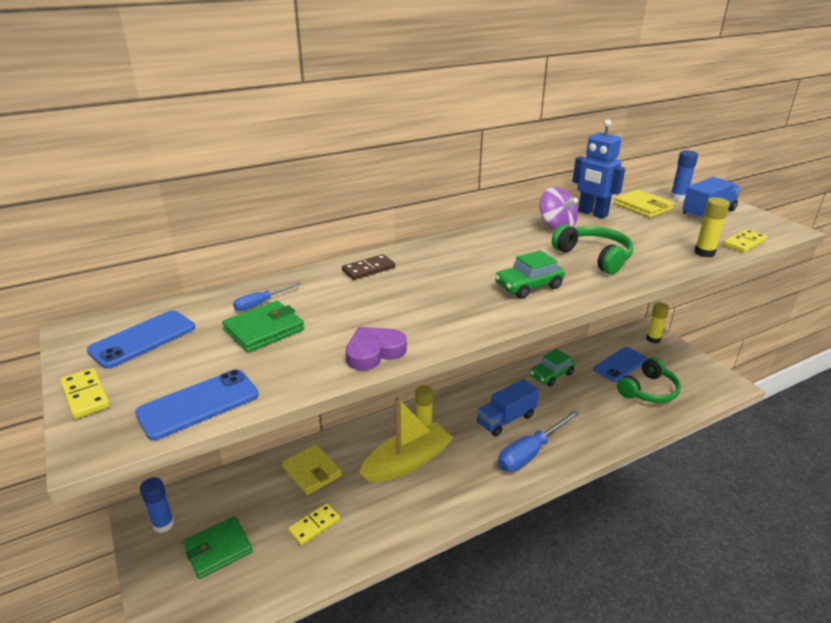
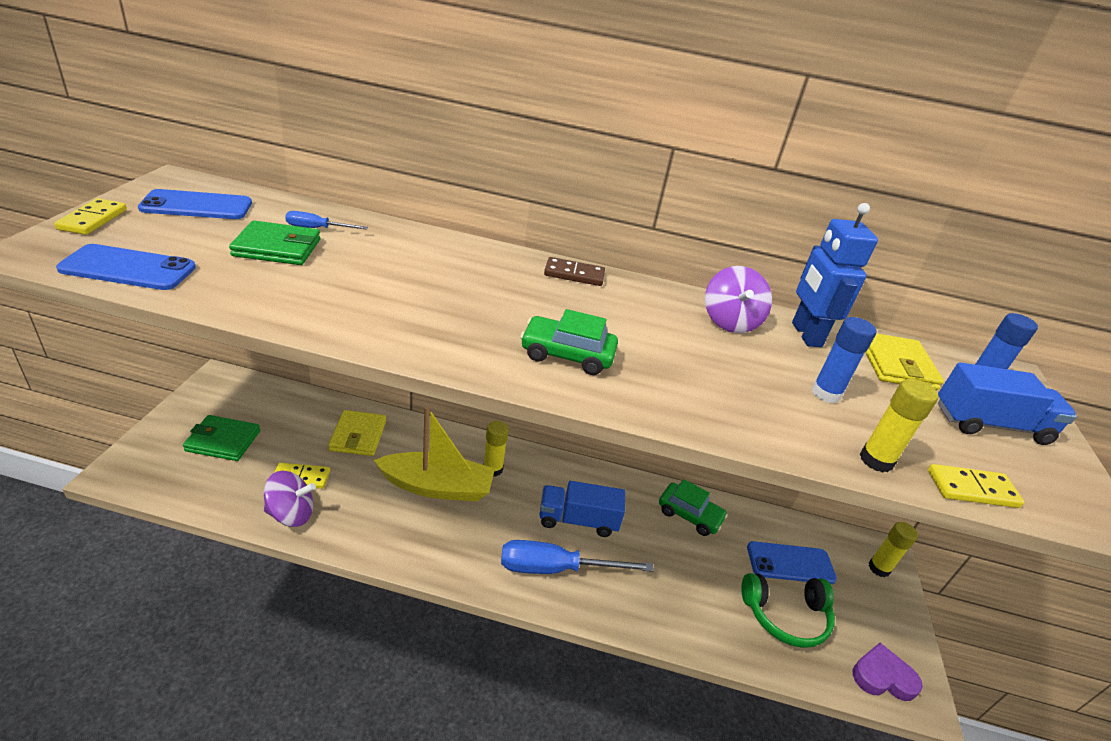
camera: 35 degrees right, 5 degrees up
blue glue stick [140,477,174,533] -> blue glue stick moved to [812,317,876,403]
brown domino [342,254,395,280] -> brown domino moved to [544,257,605,286]
purple heart [346,327,407,370] -> purple heart moved to [853,643,923,701]
green car [530,349,575,387] -> green car turned 150 degrees counterclockwise [659,479,728,536]
green headphones [552,224,633,274] -> none
none -> purple spinning top [264,471,316,527]

